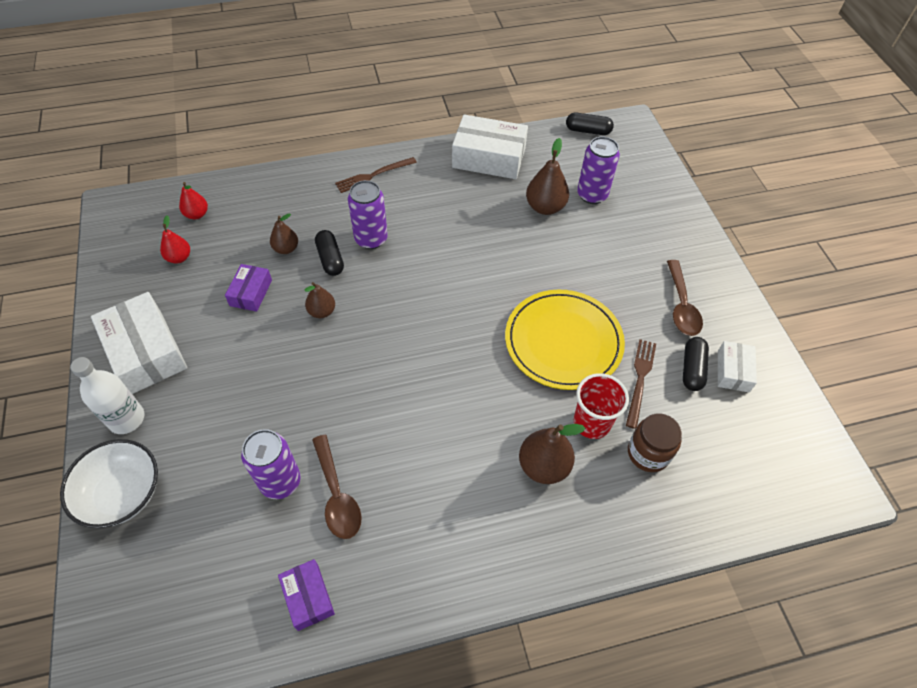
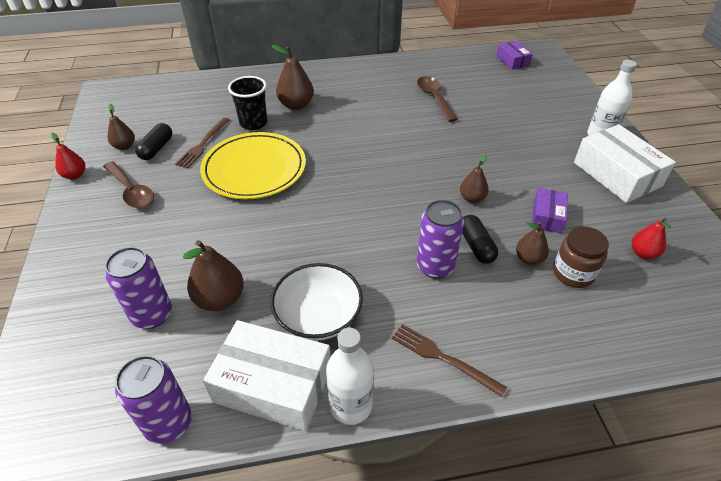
camera: 175 degrees left, 10 degrees down
white bowl [60,439,158,528] -> white bowl moved to [271,263,363,341]
red pear [179,182,208,220] -> red pear moved to [51,133,85,179]
purple can [241,429,301,499] -> purple can moved to [115,355,192,444]
purple box [278,559,335,631] -> purple box moved to [497,41,533,70]
brown fork [335,157,417,193] -> brown fork turned 120 degrees counterclockwise [392,324,507,397]
black capsule [566,113,614,135] -> none
red cup [574,373,629,439] -> black cup [228,76,267,130]
brown jar [628,413,682,472] -> brown jar moved to [553,227,609,288]
brown spoon [667,260,703,336] -> brown spoon turned 135 degrees clockwise [103,161,154,208]
white box [718,341,757,392] -> brown pear [108,104,135,150]
none -> white bottle [326,328,374,425]

